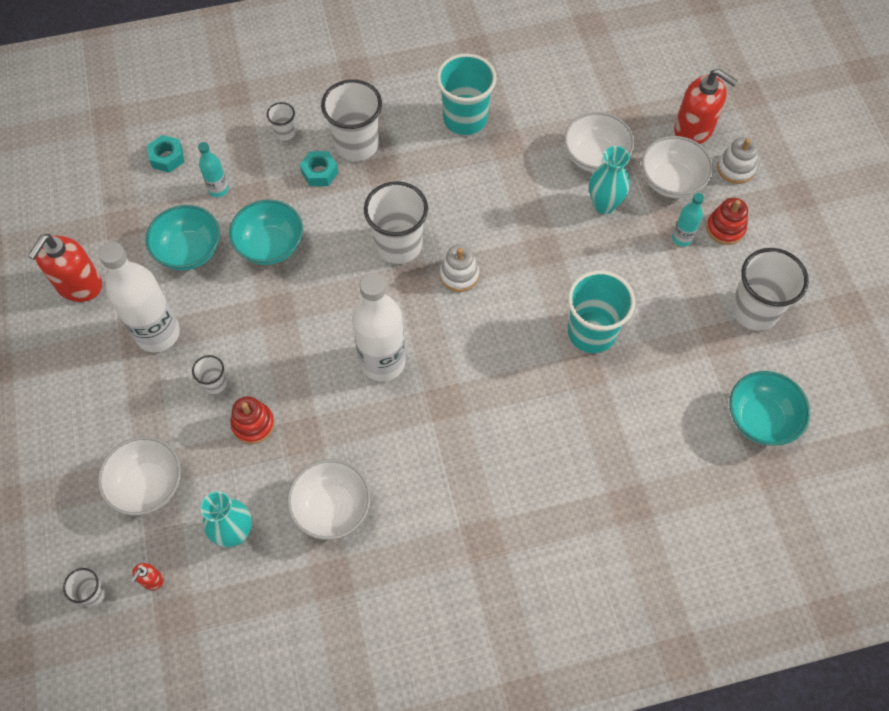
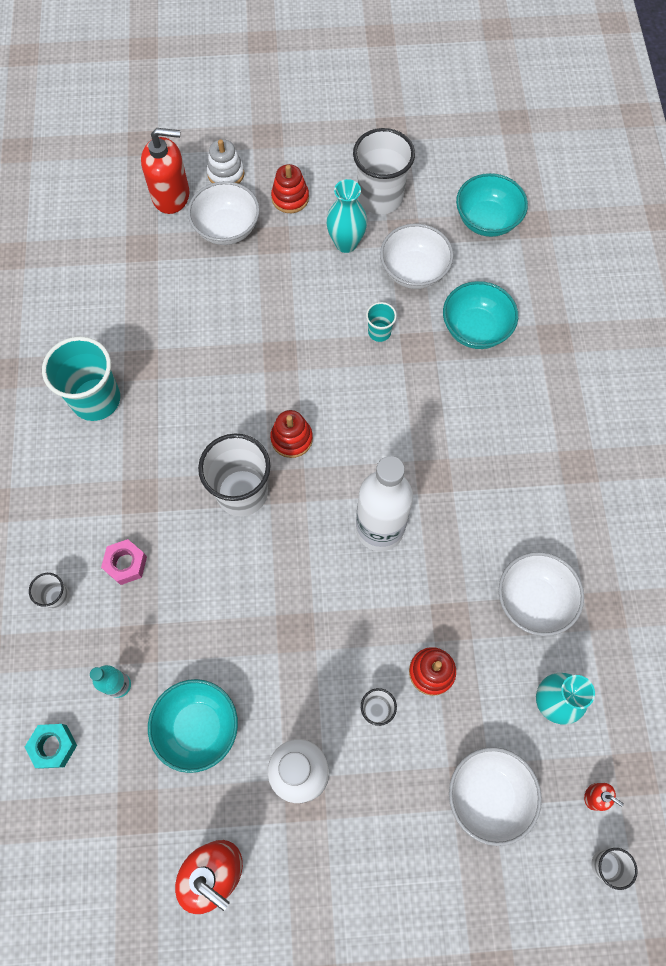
camera: 80 degrees left, 5 degrees up
turquoise bowl [229,200,303,265] -> turquoise bowl moved to [443,281,518,349]
turquoise nut [300,151,338,186] -> pink nut [101,539,147,585]
white cup [321,79,382,161] -> none
white stacking toy [439,244,479,292] -> red stacking toy [270,410,313,458]
white bowl [564,112,635,172] -> white bowl moved to [380,224,453,289]
turquoise cup [568,270,635,353] -> turquoise cup [366,302,397,342], size x0.48
turquoise vase [589,146,630,214] -> turquoise vase moved to [326,179,367,253]
turquoise bottle [672,193,704,247] -> none
red soap dispenser [674,69,738,144] -> red soap dispenser turned 45 degrees clockwise [141,128,189,214]

